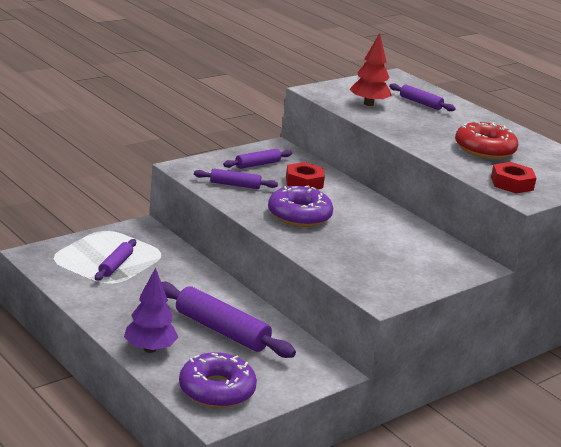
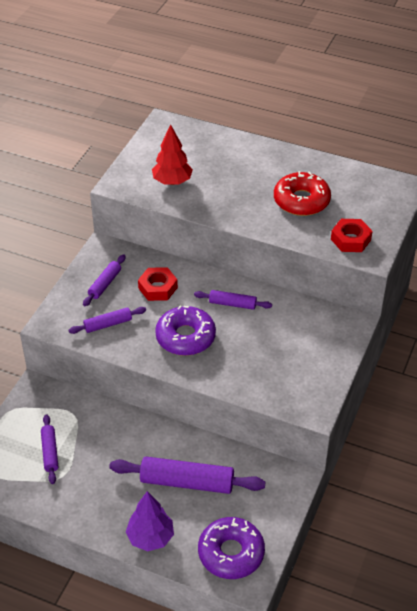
camera: 25 degrees left, 20 degrees up
purple rolling pin [389,83,456,111] -> purple rolling pin moved to [194,290,272,310]

